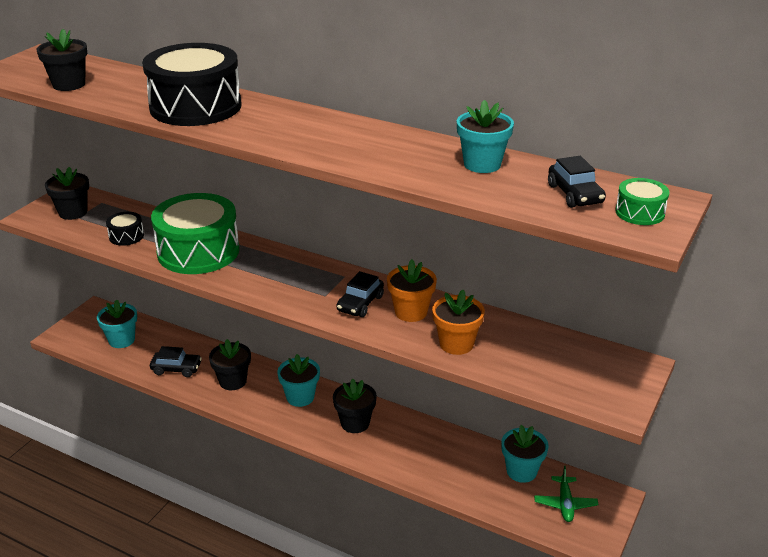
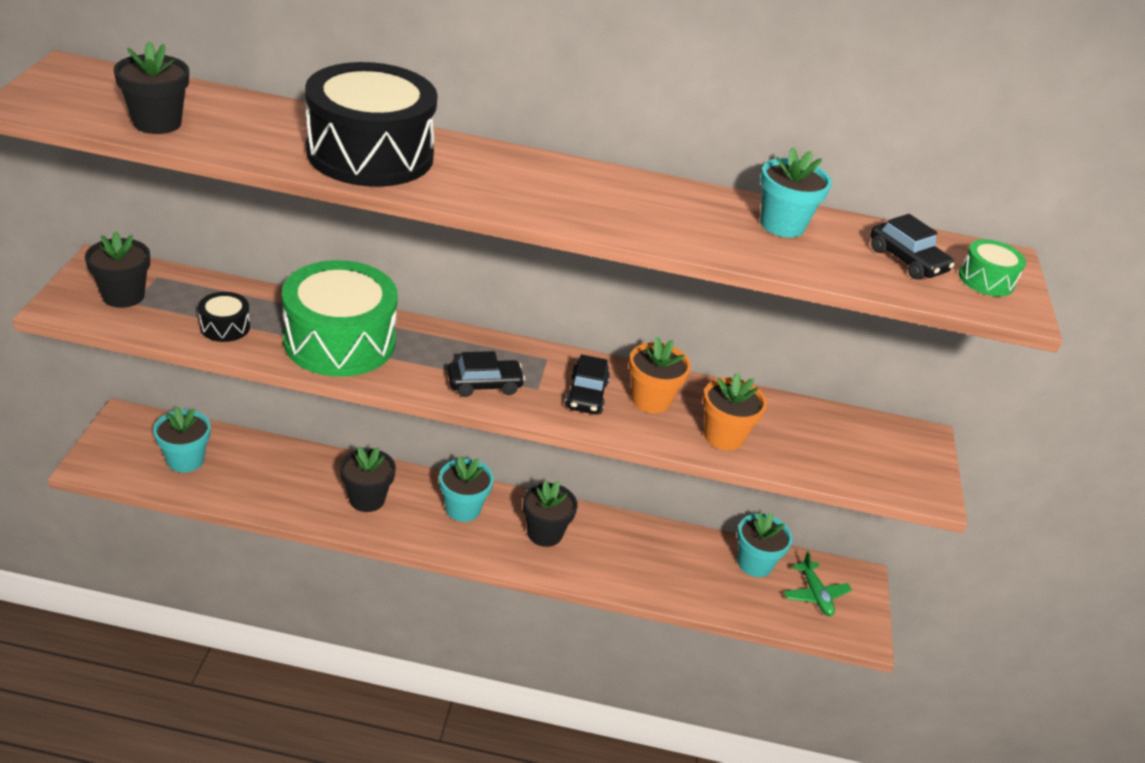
camera: 25 degrees left, 5 degrees up
black car [150,346,202,377] -> black car moved to [447,351,525,397]

